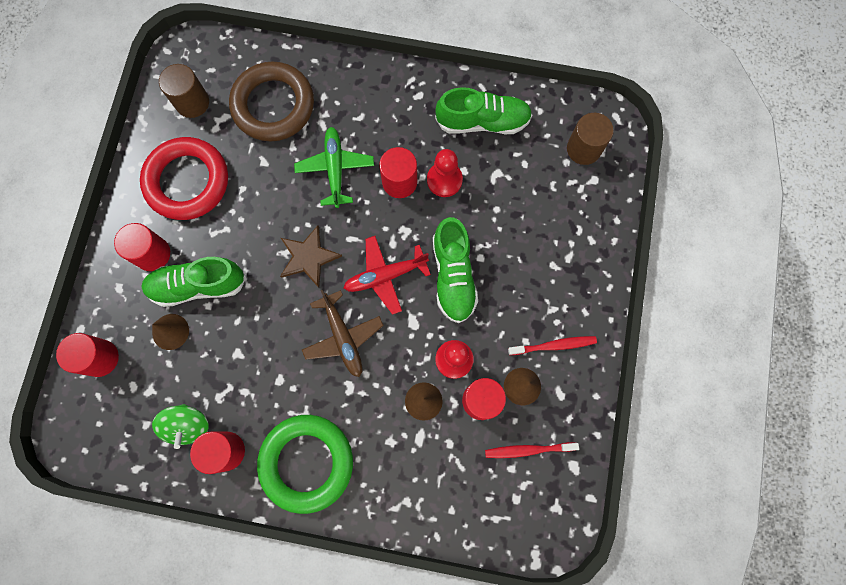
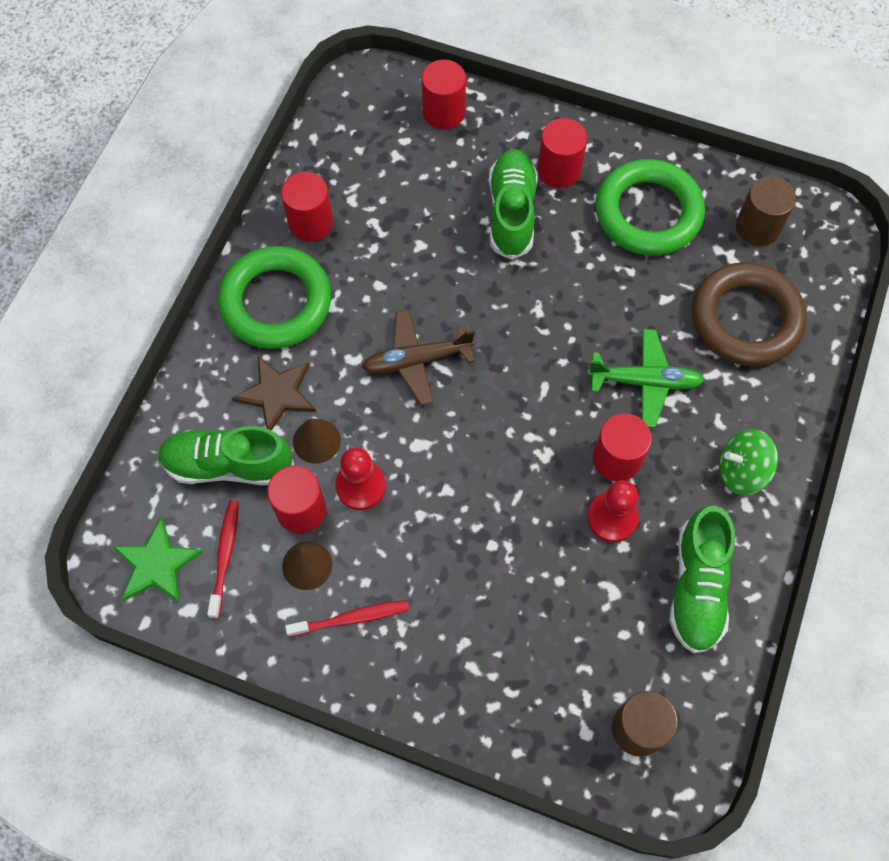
camera: 100 degrees right, 10 degrees down
red ring [140,137,228,220] -> green ring [595,159,705,256]
brown cone [152,314,189,350] -> none
green spinning top [152,404,209,449] -> green spinning top moved to [719,429,778,495]
brown star [280,225,342,288] -> brown star moved to [232,356,316,431]
red plane [344,236,431,315] -> none
green shoe [433,217,478,323] -> green shoe moved to [158,426,294,485]
red toothbrush [508,336,597,355] -> red toothbrush turned 105 degrees counterclockwise [285,600,410,637]
none -> green star [113,517,203,603]

